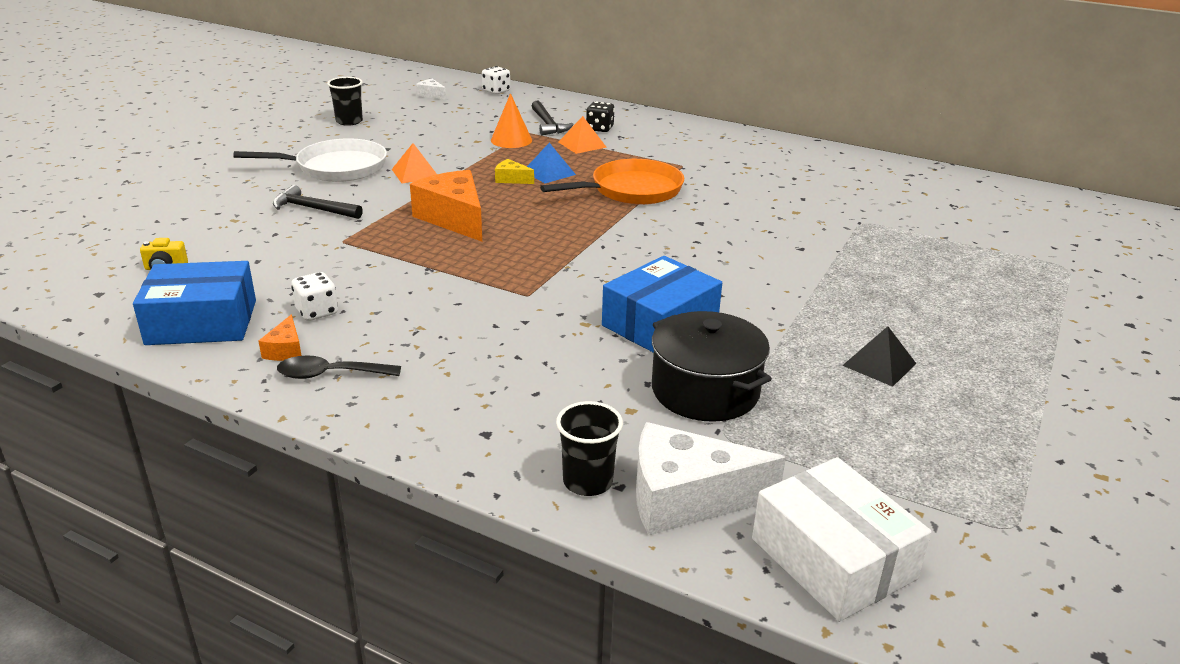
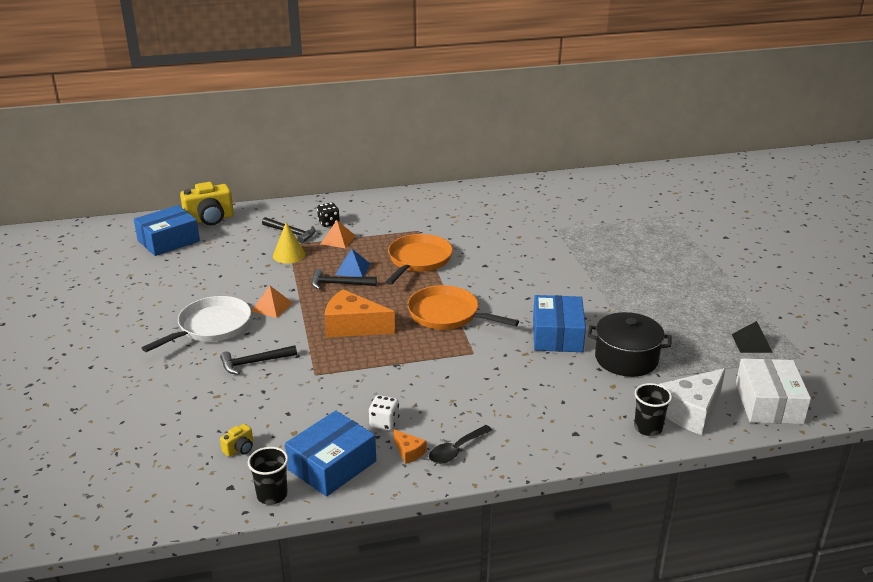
camera: 40 degrees left, 0 degrees up
black cup [327,77,363,126] -> black cup moved to [248,447,288,505]
white cheese [416,79,446,100] -> blue box [134,205,200,256]
white dice [482,66,510,94] -> yellow camera [180,182,234,225]
orange cone [491,93,532,148] -> yellow cone [273,222,306,264]
yellow cheese [495,159,534,184] -> black hammer [311,269,377,290]
white box [752,457,932,622] -> white box turned 75 degrees clockwise [736,358,811,424]
black pyramid [842,326,916,387] -> black pyramid moved to [732,321,773,353]
none -> orange pan [407,285,519,330]

